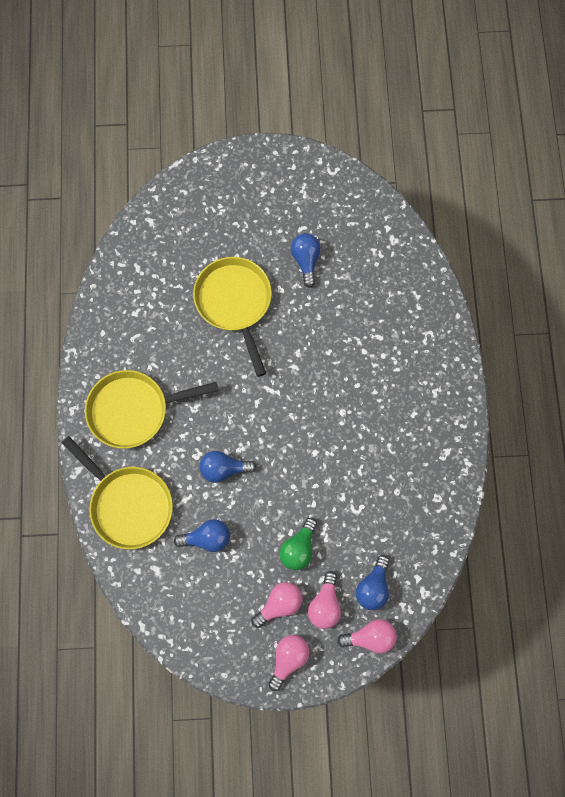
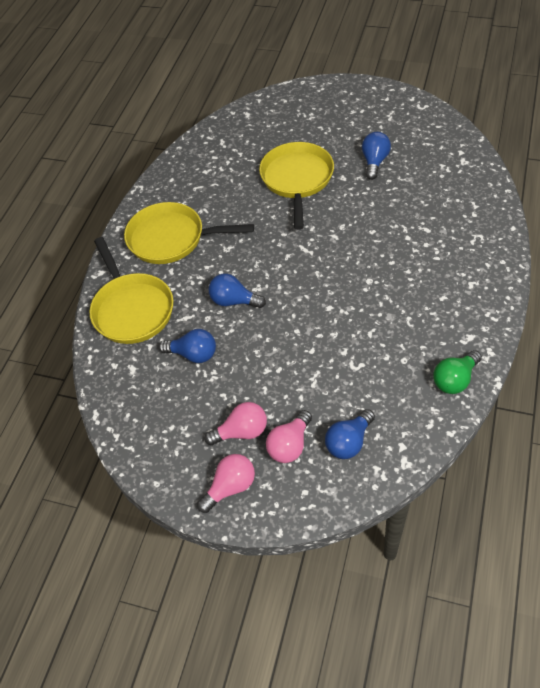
camera: 25 degrees right, 20 degrees down
green light bulb [279,518,317,570] -> green light bulb moved to [433,350,482,394]
pink light bulb [337,619,397,654] -> none

